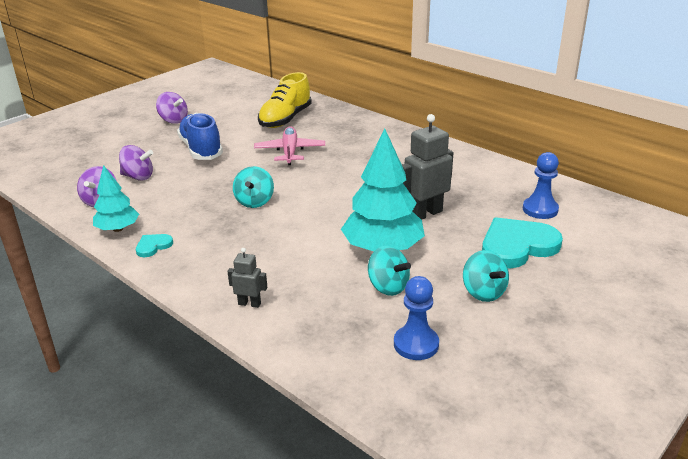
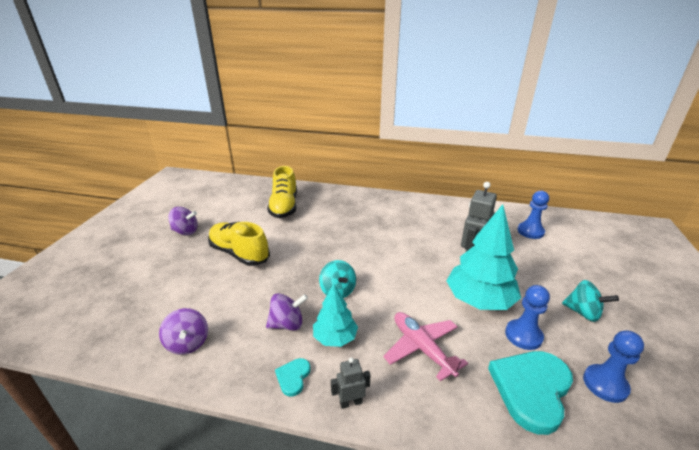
camera: 30 degrees left, 0 degrees up
turquoise tree [93,165,139,232] -> turquoise tree moved to [313,284,358,347]
purple spinning top [119,145,153,181] -> purple spinning top moved to [266,293,308,330]
blue shoe [177,113,223,160] -> yellow shoe [208,222,270,266]
grey robot [227,248,267,308] -> grey robot moved to [331,357,370,409]
pink plane [254,126,325,165] -> pink plane moved to [383,312,468,381]
turquoise spinning top [368,245,411,296] -> blue pawn [505,285,550,350]
turquoise heart [482,217,563,268] -> turquoise heart moved to [488,351,573,435]

